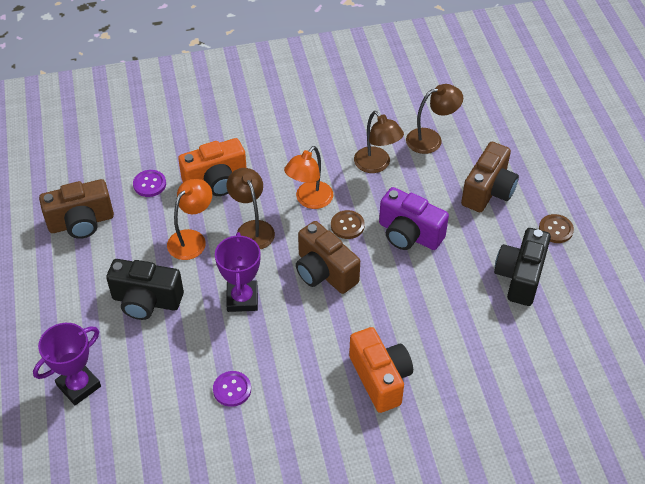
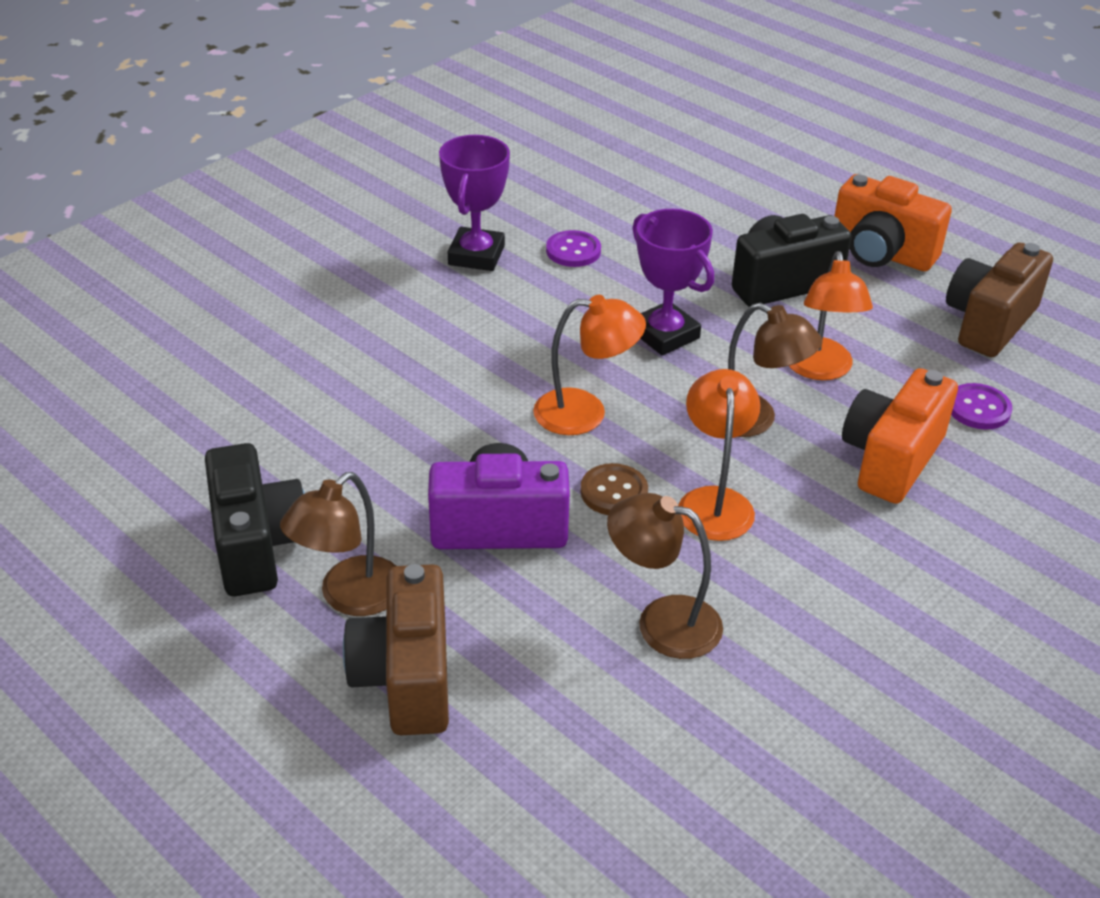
camera: 145 degrees right, 10 degrees down
purple trophy [33,323,101,405] -> purple trophy moved to [439,135,510,271]
brown camera [296,221,360,294] -> orange lamp [533,295,646,435]
orange camera [349,327,413,413] -> orange camera moved to [835,174,952,271]
brown lamp [406,84,463,154] -> brown lamp moved to [280,472,396,616]
brown button [539,214,574,243] -> none

